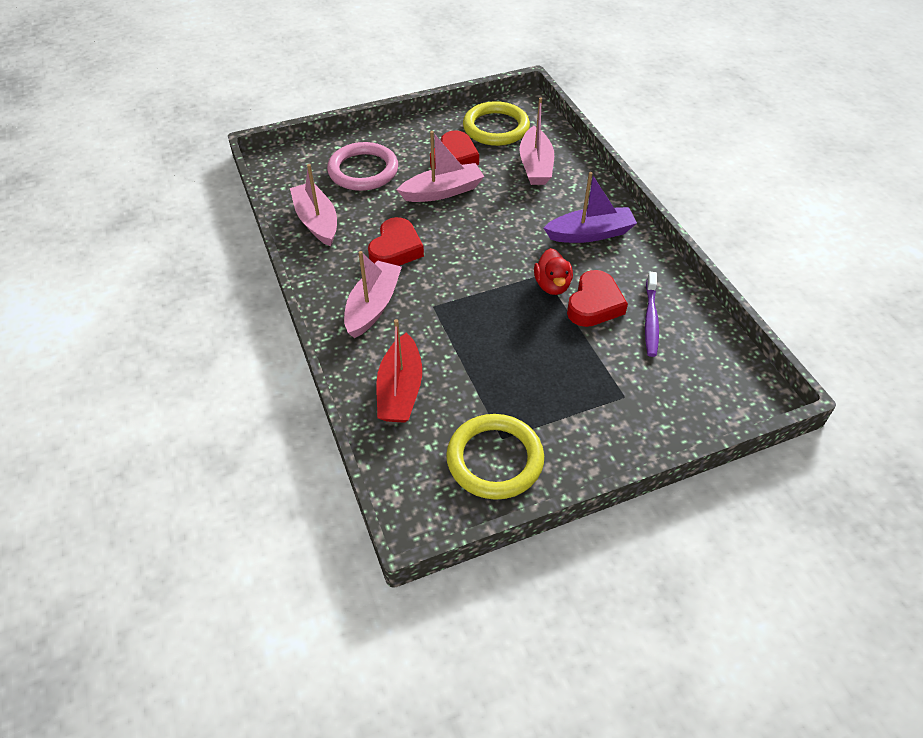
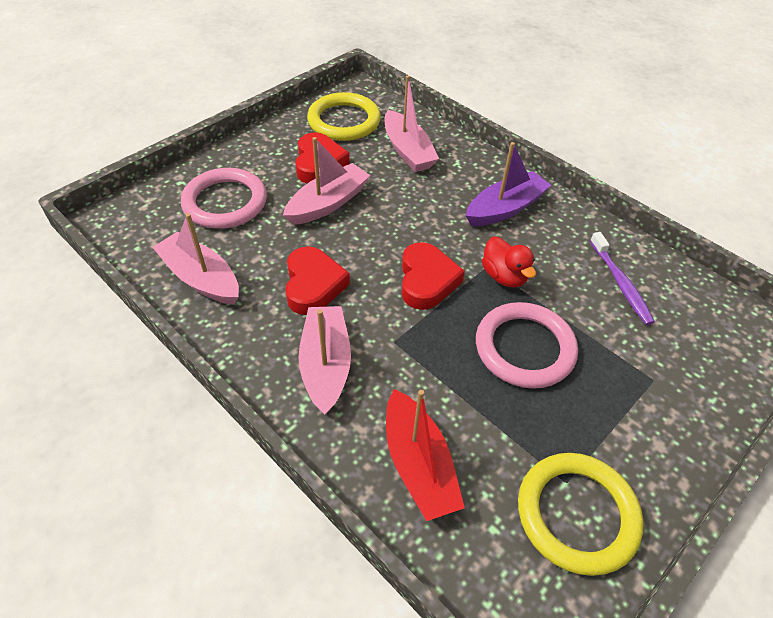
camera: 25 degrees left, 0 degrees up
red heart [567,270,628,327] -> red heart moved to [402,242,465,310]
none -> pink ring [476,302,578,389]

